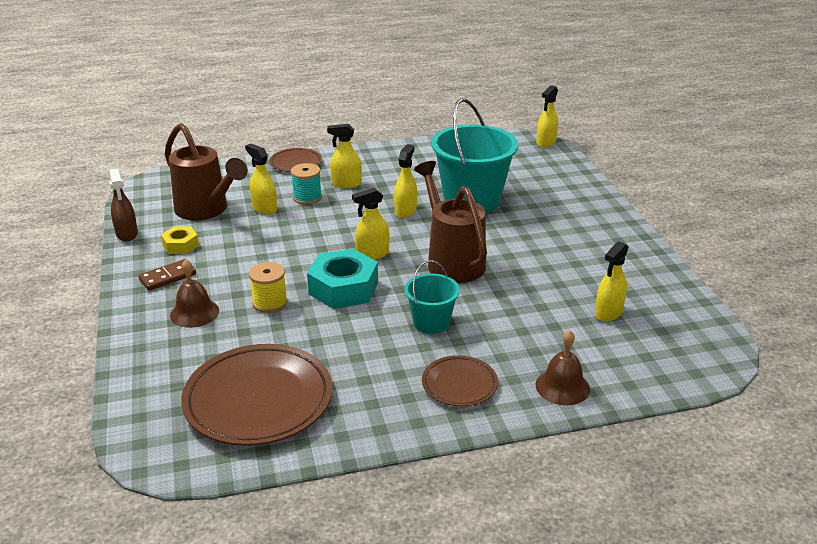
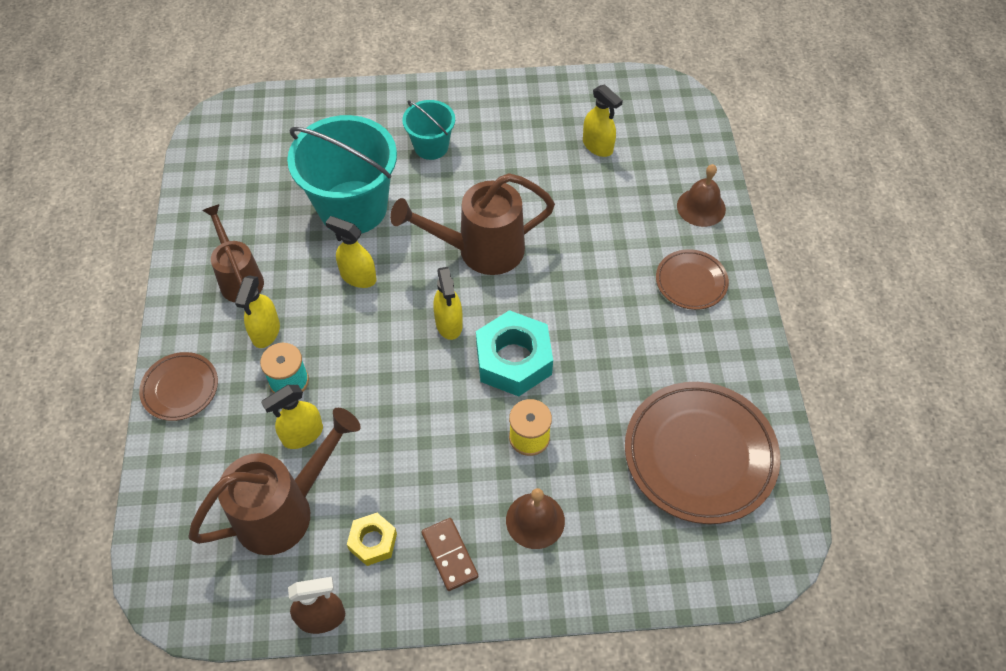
camera: 80 degrees left, 25 degrees up
turquoise bucket [405,260,460,334] -> turquoise bucket moved to [402,100,455,160]
yellow spray bottle [536,85,558,148] -> none
none -> brown watering can [202,204,264,302]

